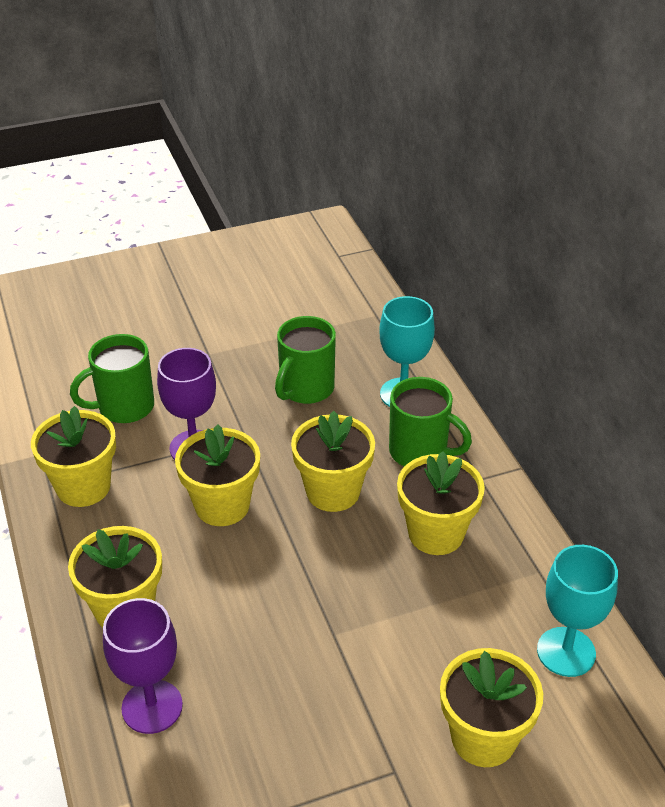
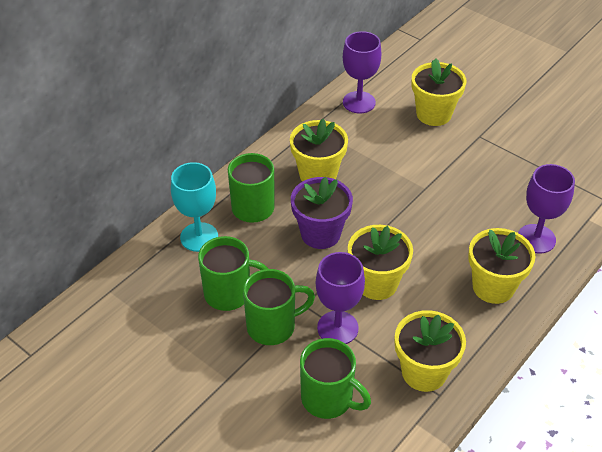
camera: 120 degrees left, 5 degrees up
yellow flower pot [291,411,375,512] -> purple flower pot [291,177,353,249]
turquoise goblet [537,545,618,677] -> purple goblet [343,31,381,114]
none -> green mug [243,269,315,345]

